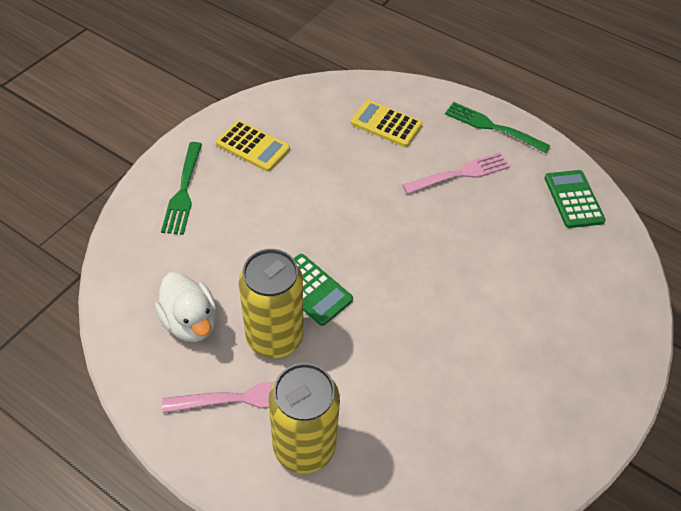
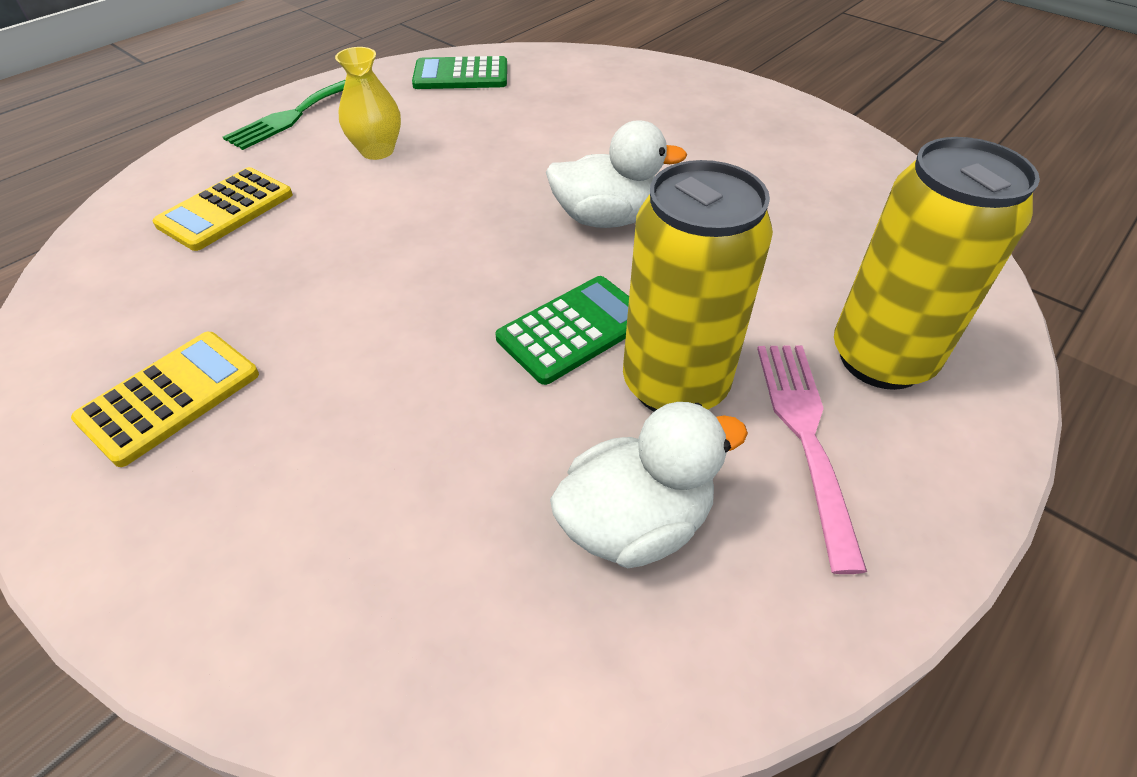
camera: 80 degrees left, 5 degrees down
green fork [161,142,202,235] -> none
pink fork [402,152,510,194] -> yellow vase [335,47,401,160]
none -> white duck [546,120,687,228]

